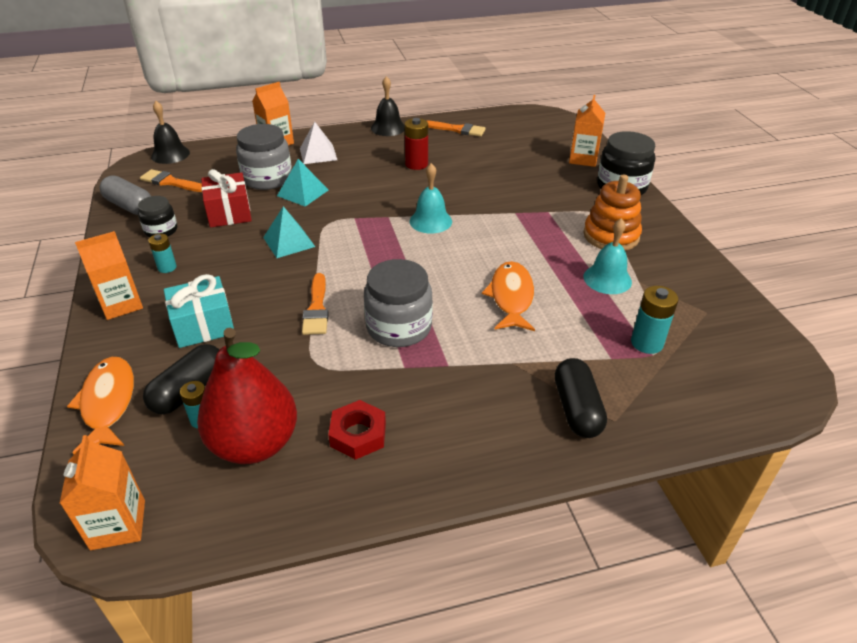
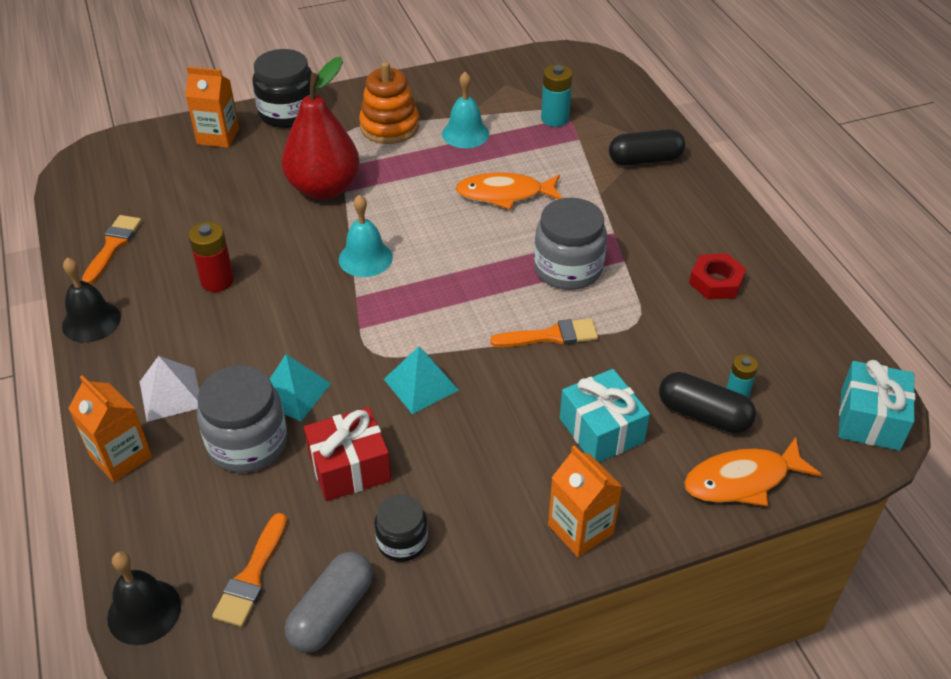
camera: 95 degrees left, 5 degrees up
orange carton [59,435,145,550] -> turquoise gift [839,360,915,451]
turquoise battery [148,234,177,273] -> none
red pear [197,328,297,464] -> red pear moved to [282,57,360,199]

